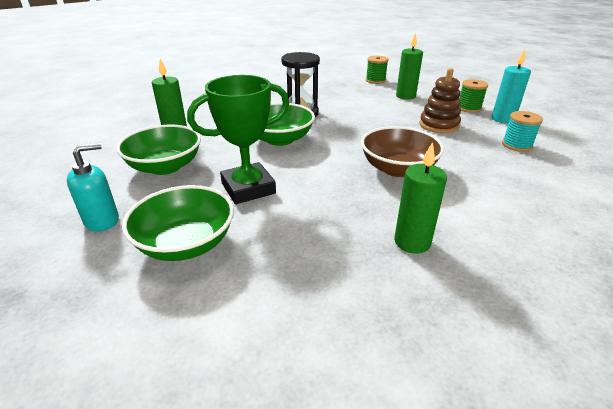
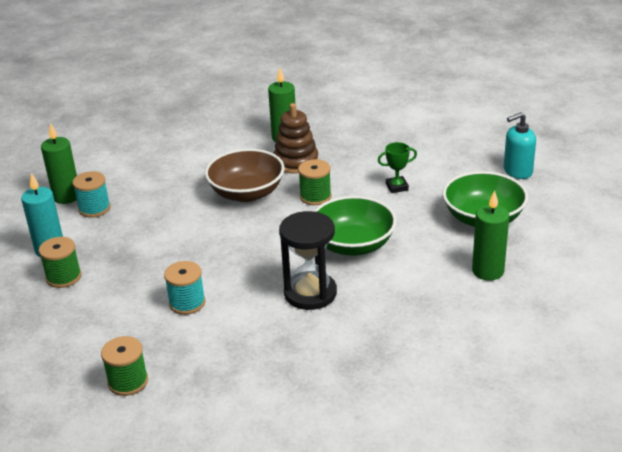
camera: 165 degrees left, 0 degrees up
green bowl [122,185,234,261] -> none
green trophy [187,75,289,204] -> green trophy [378,142,417,193], size x0.46
green candle [396,32,423,100] -> green candle moved to [41,123,77,204]
brown stacking toy [420,68,461,133] -> brown stacking toy moved to [273,103,319,174]
none -> turquoise spool [164,261,206,315]
none -> green spool [298,159,331,205]

